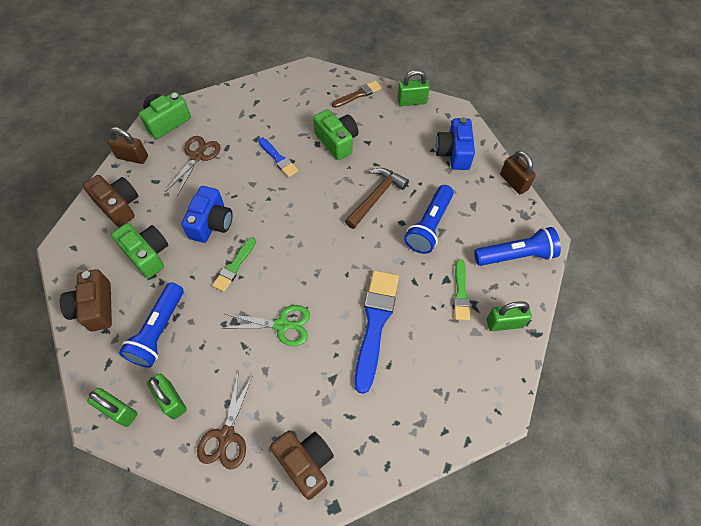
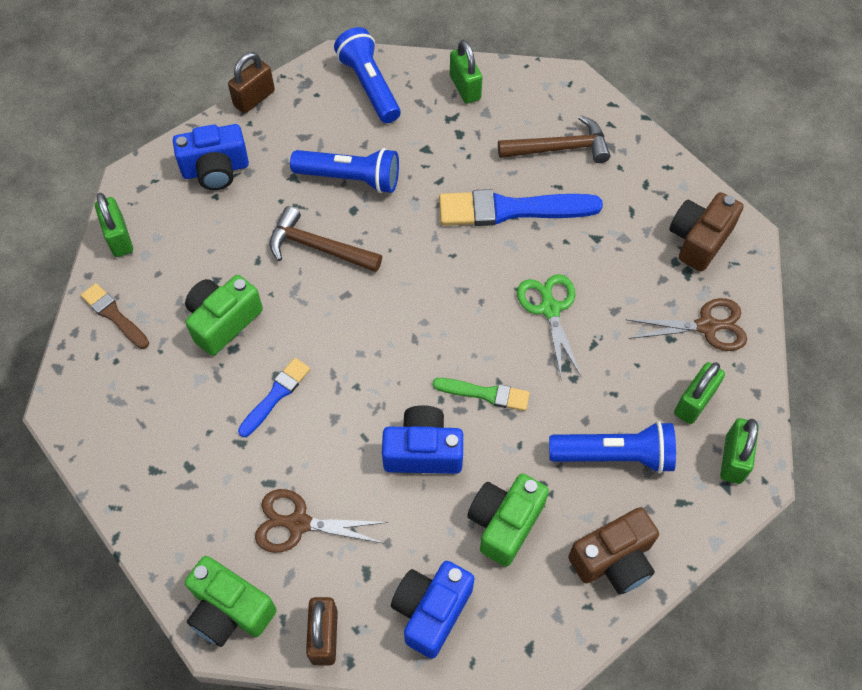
camera: 105 degrees left, 0 degrees up
brown camera [83,175,138,227] -> blue camera [391,561,474,659]
green brush [454,259,470,321] -> none
none -> brown hammer [498,115,611,163]

